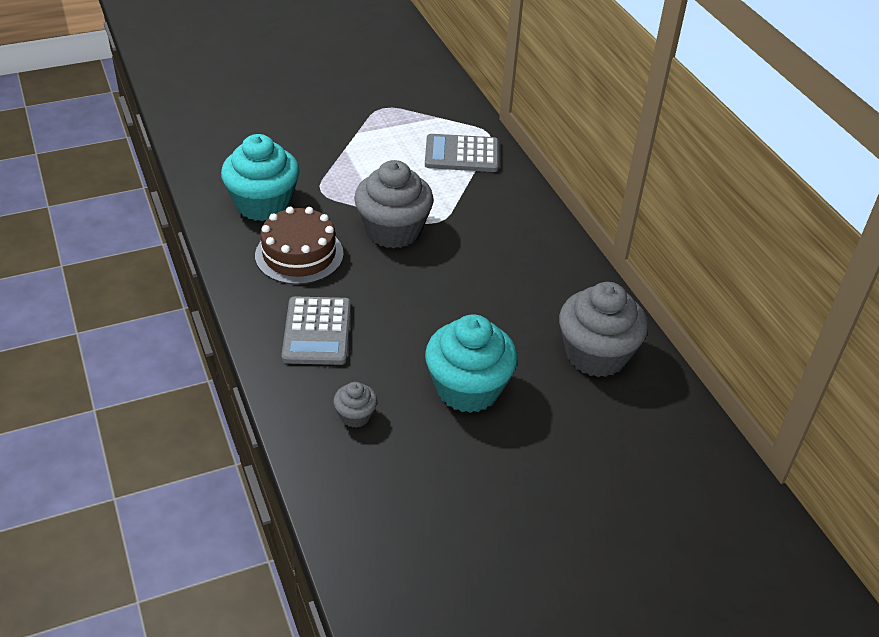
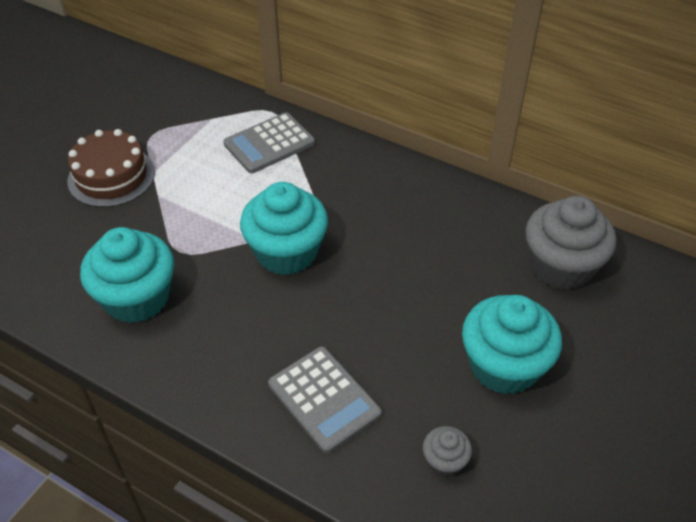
camera: 35 degrees left, 5 degrees up
brown cake [255,207,344,285] -> brown cake moved to [67,129,155,207]
grey cupcake [354,160,434,248] -> turquoise cupcake [240,182,328,275]

